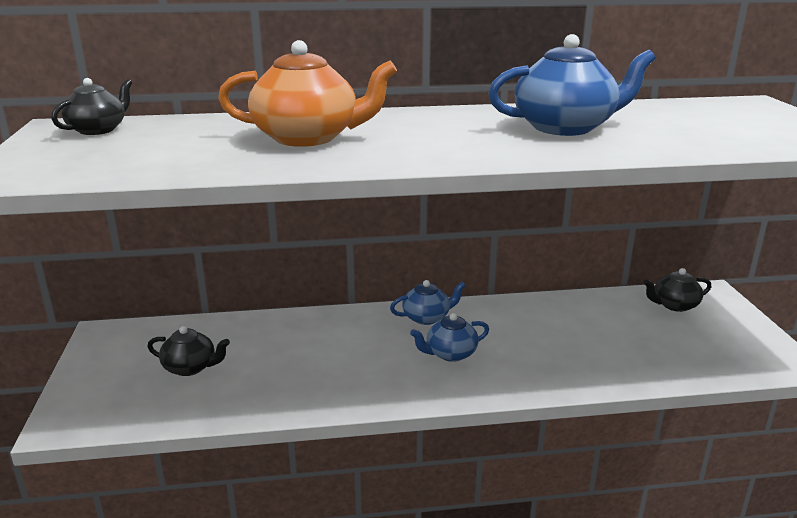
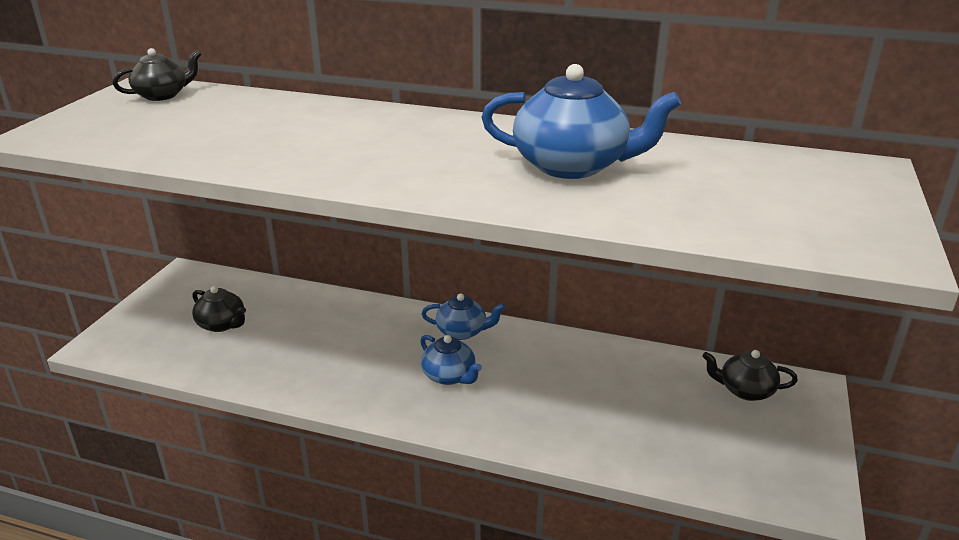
camera: 25 degrees right, 5 degrees up
orange teapot [218,40,397,147] -> none
blue teapot [410,313,489,362] -> blue teapot turned 135 degrees counterclockwise [420,335,482,385]

